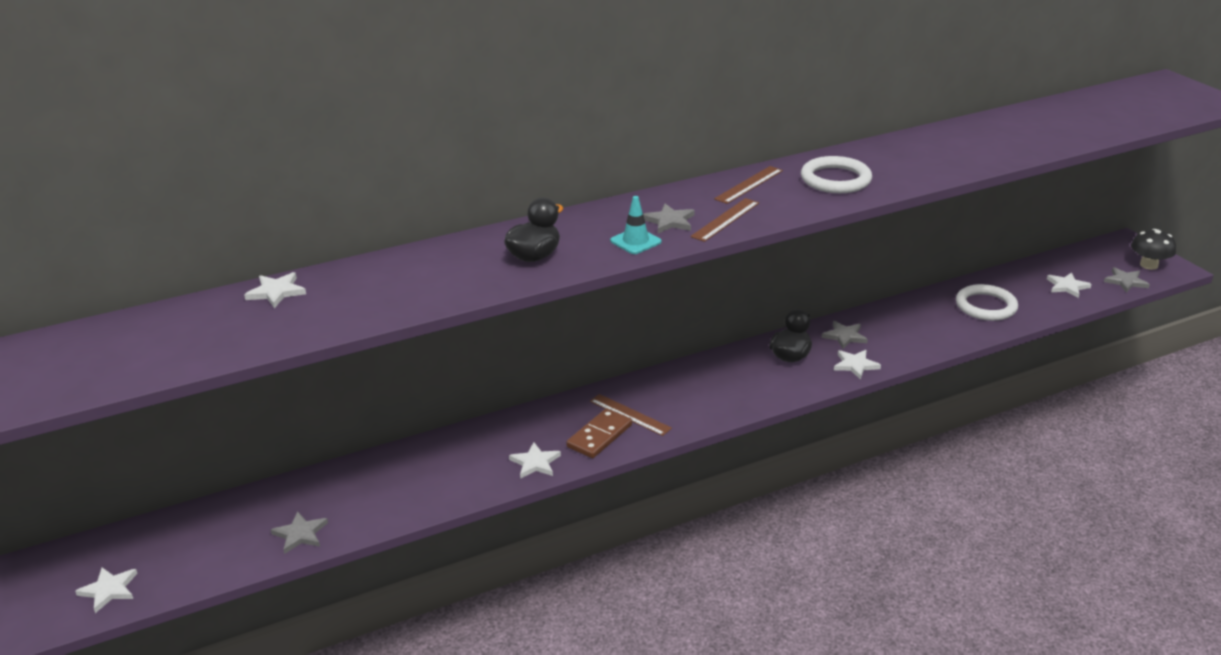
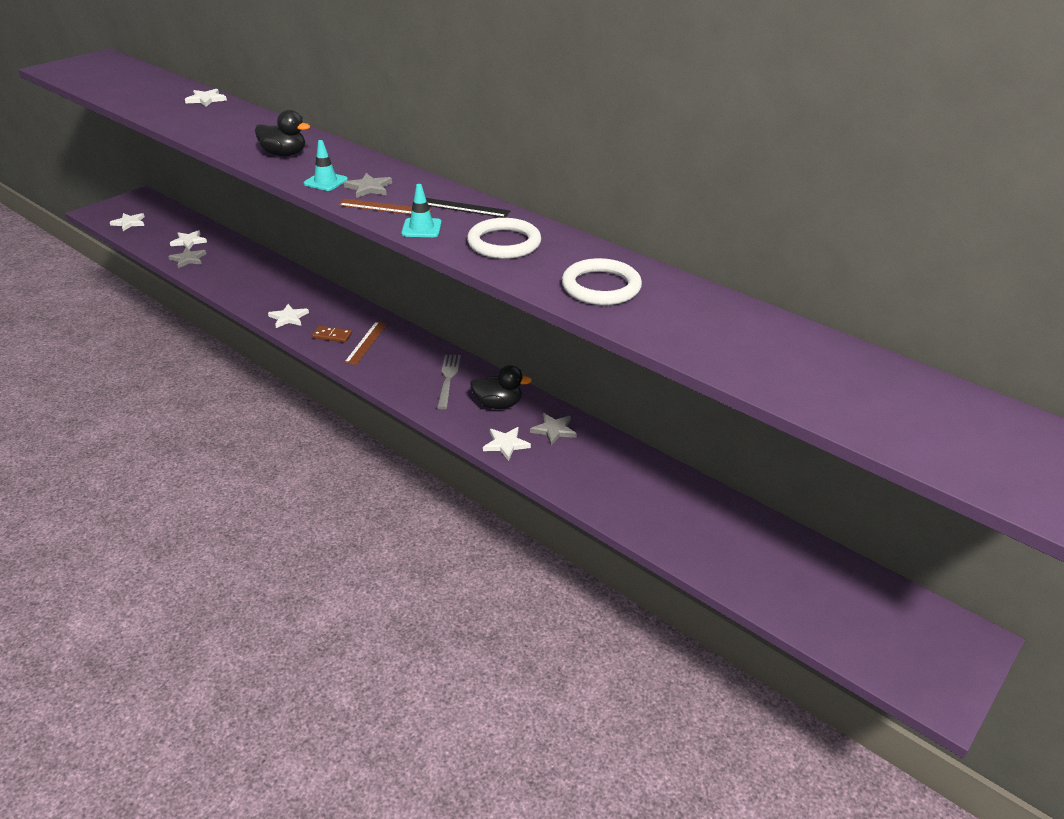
camera: 65 degrees right, 5 degrees up
brown domino [566,408,632,458] -> brown domino [312,326,352,343], size x0.66
brown ruler [714,166,783,204] -> black ruler [426,198,510,218]
white ring [956,284,1018,321] -> white ring moved to [562,258,642,305]
white star [1047,272,1091,298] -> white star moved to [170,230,207,249]
grey star [1104,267,1150,293] -> none
black mushroom [1131,229,1176,270] -> none
none -> turquoise traffic cone [401,184,442,237]
none -> grey fork [437,355,461,409]

